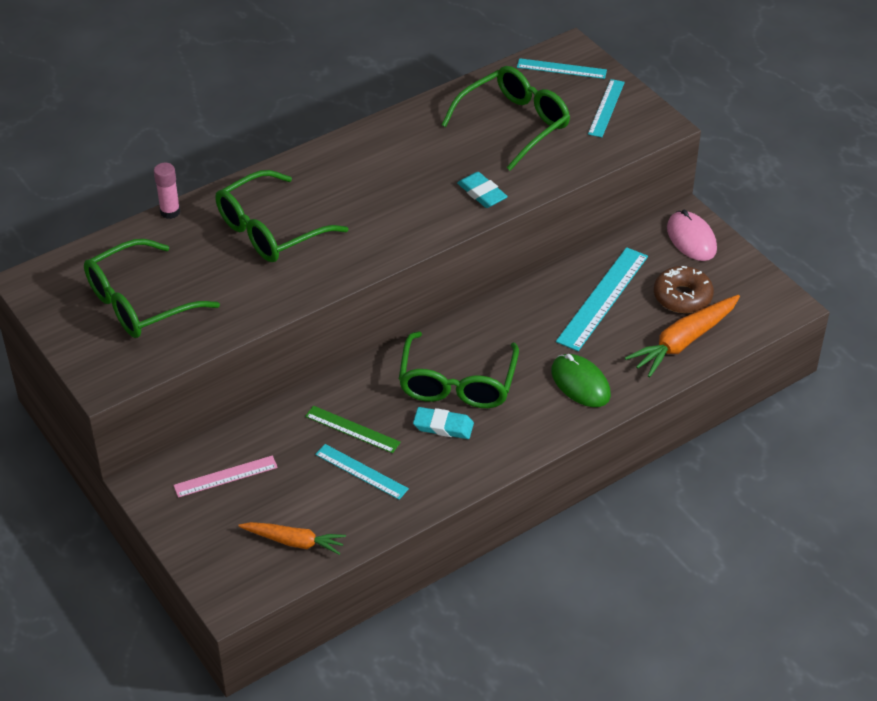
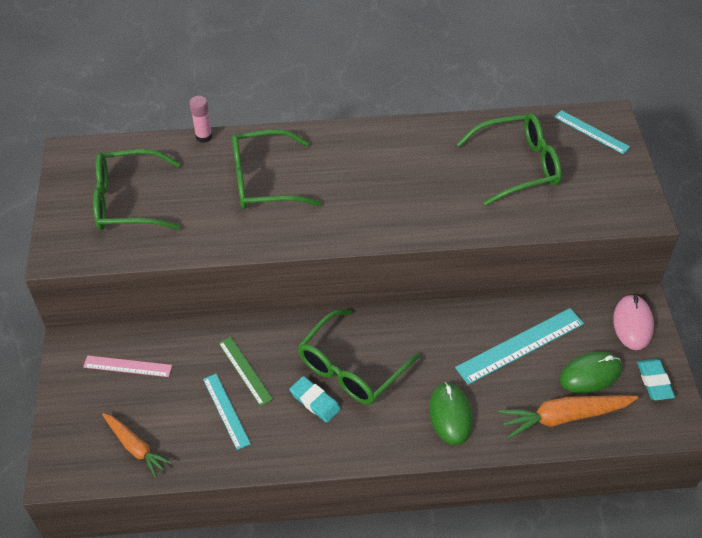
camera: 30 degrees right, 5 degrees up
turquoise eraser [457,172,508,208] -> turquoise eraser moved to [637,359,675,400]
turquoise ruler [588,79,625,137] -> none
brown donut [654,266,714,313] -> green mouse [559,352,622,393]

